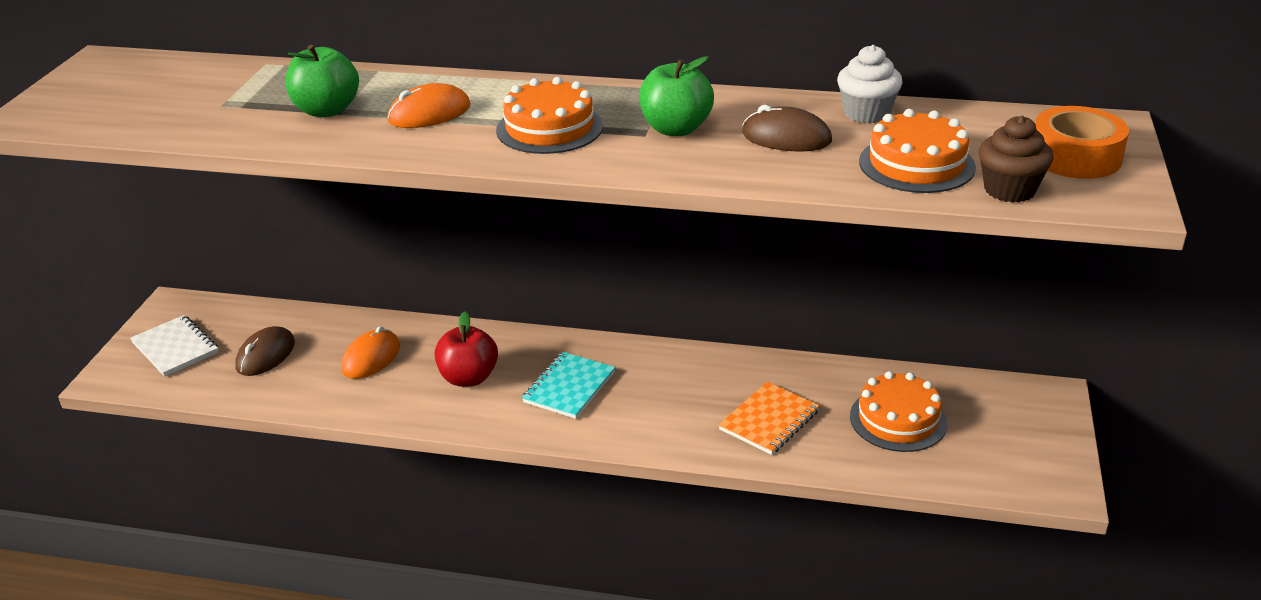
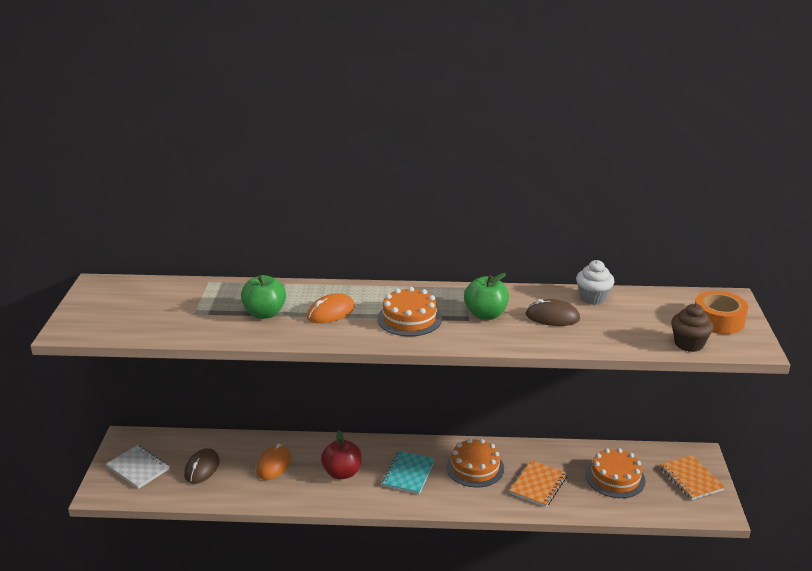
camera: 10 degrees left, 5 degrees down
orange cake [859,109,976,193] -> orange cake moved to [446,438,504,488]
none -> orange notebook [660,455,725,500]

